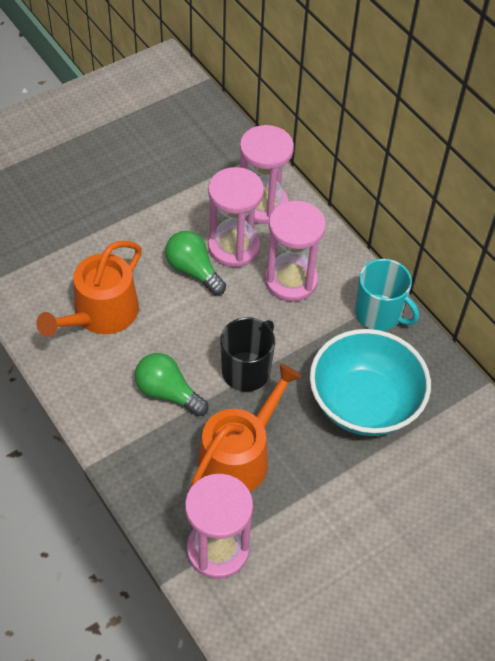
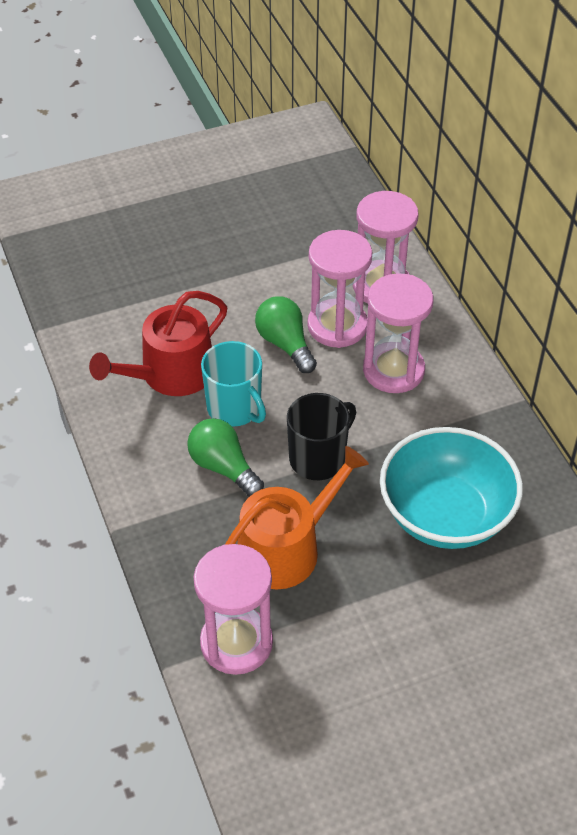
camera: 15 degrees right, 5 degrees down
orange watering can [36,241,142,337] -> red watering can [89,291,227,396]
turquoise mug [355,259,419,331] -> turquoise mug moved to [201,341,266,427]

